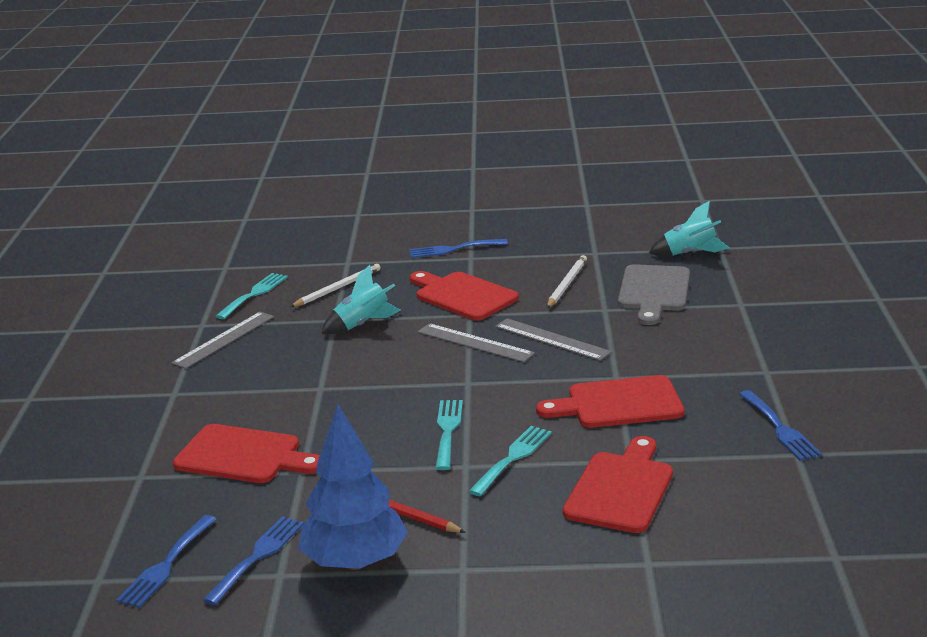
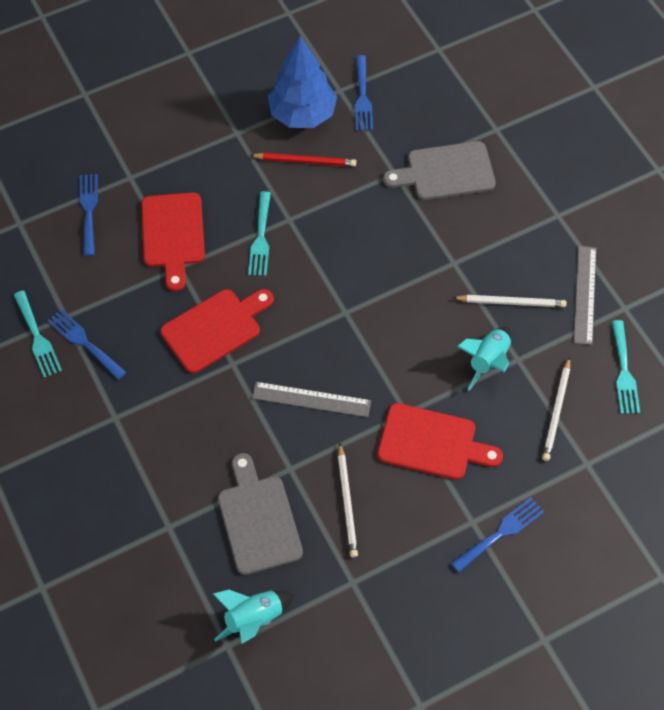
camera: 150 degrees right, 35 degrees up
blue fork [116,515,217,608] -> blue fork moved to [80,174,98,256]
red cutting board [173,424,320,483] -> grey cutting board [383,141,496,200]
grey ruler [418,323,535,362] -> none
turquoise fork [435,400,463,470] -> turquoise fork moved to [14,290,62,378]
none -> white pencil [453,295,566,307]

